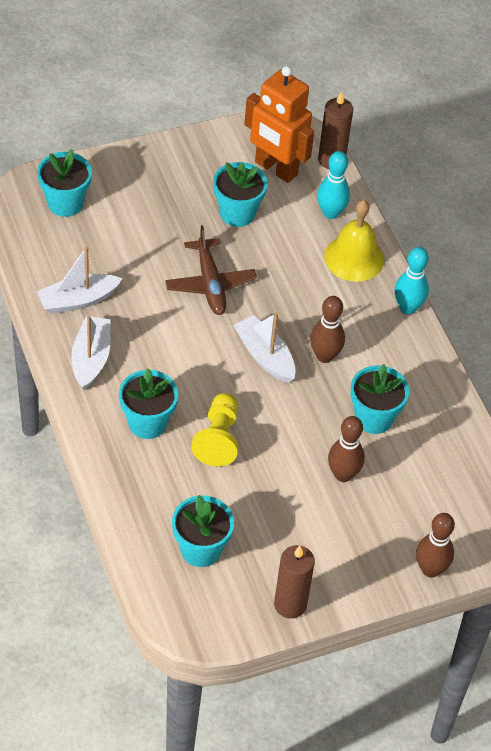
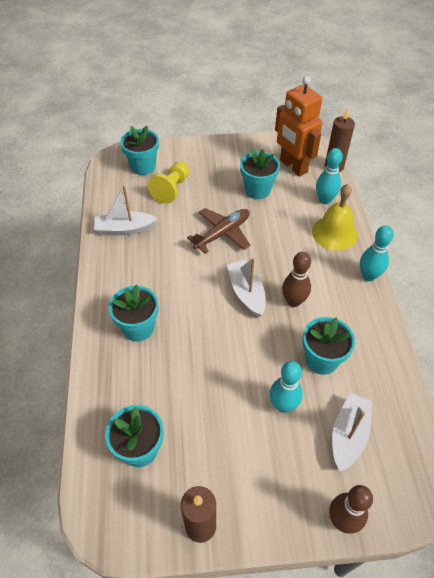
camera: 20 degrees right, 0 degrees up
white boat [71,316,111,390] -> white boat moved to [332,393,372,471]
brown plane [165,225,257,315] -> brown plane turned 135 degrees counterclockwise [187,208,250,254]
yellow pawn [191,393,239,466] -> yellow pawn moved to [148,161,189,204]
brown bowling pin [328,416,365,482] -> turquoise bowling pin [270,361,303,413]

